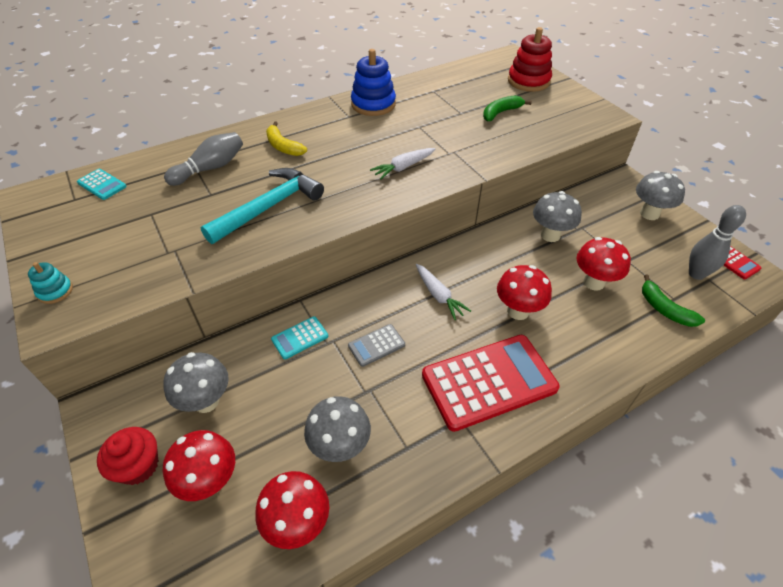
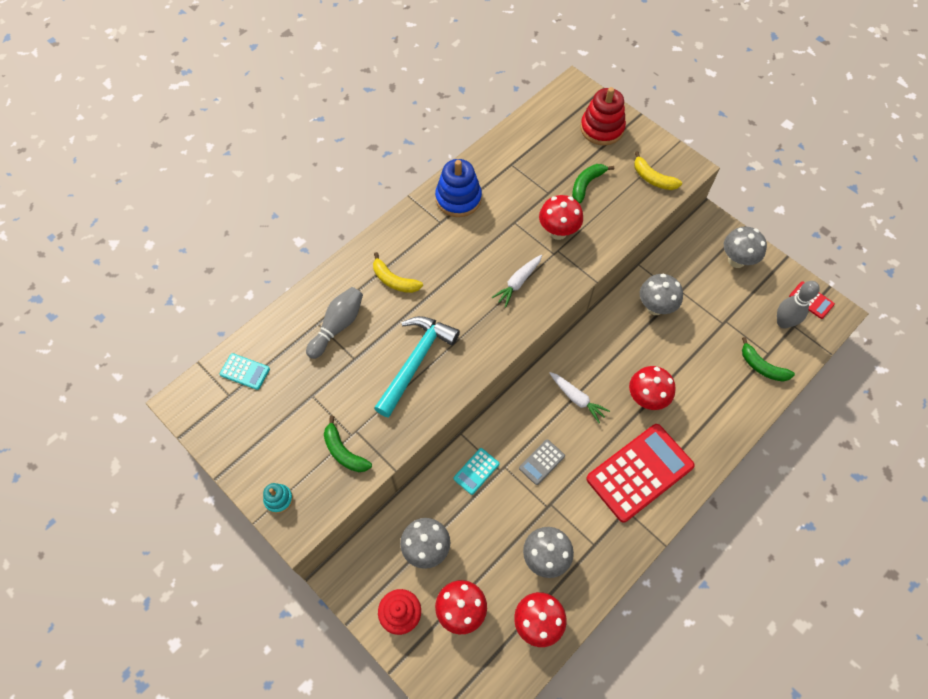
camera: 15 degrees left, 15 degrees up
red mushroom [576,237,631,291] -> red mushroom moved to [539,195,583,240]
none -> green banana [324,416,372,472]
none -> yellow banana [634,151,682,190]

